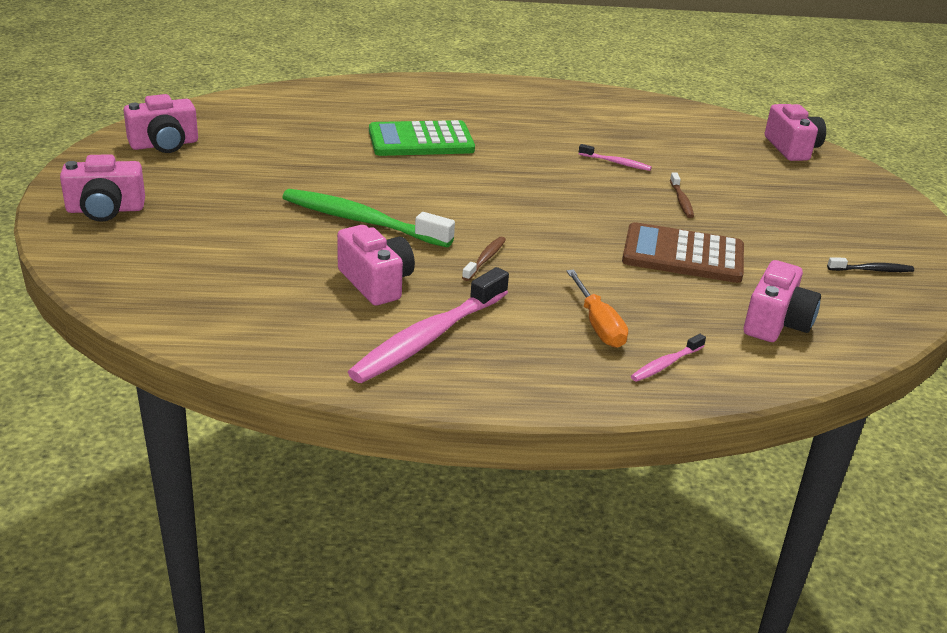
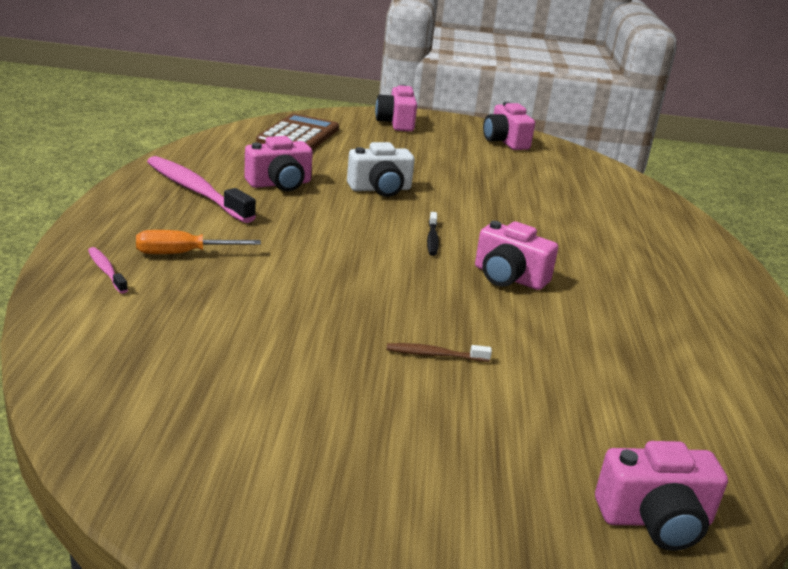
camera: 95 degrees right, 5 degrees down
green toothbrush [282,189,455,247] -> white camera [347,142,415,197]
green calculator [369,120,475,156] -> none
brown toothbrush [462,236,506,281] -> none
pink toothbrush [578,144,652,171] -> none
brown calculator [622,222,744,283] -> brown calculator moved to [256,113,339,150]
pink camera [744,260,821,342] -> pink camera moved to [475,221,558,290]
black toothbrush [827,257,914,272] -> black toothbrush moved to [427,212,439,256]

